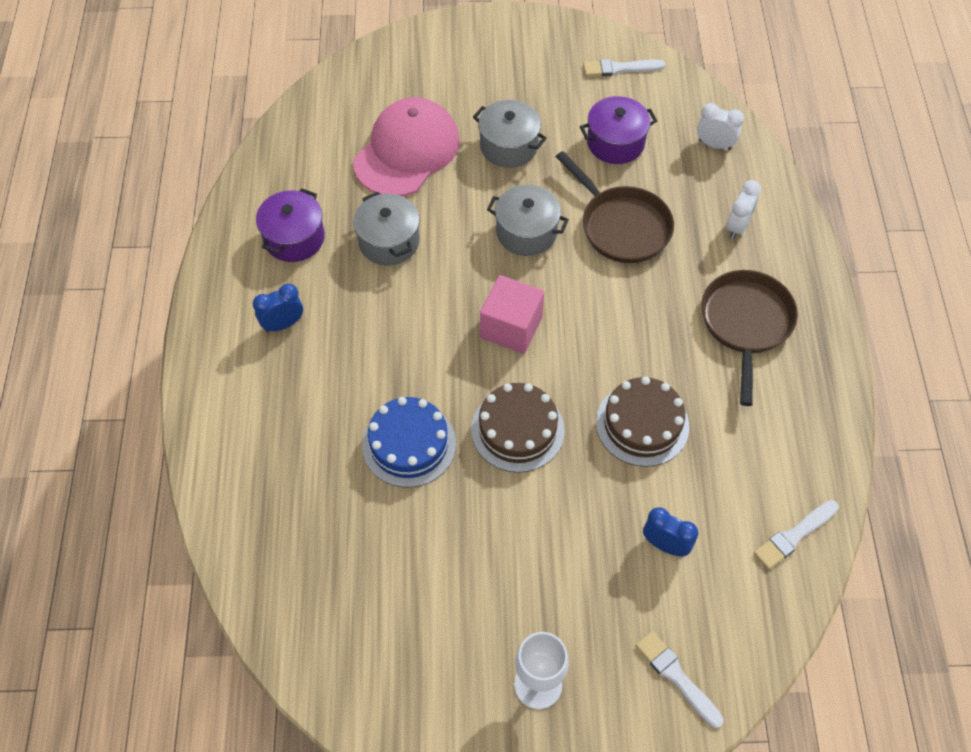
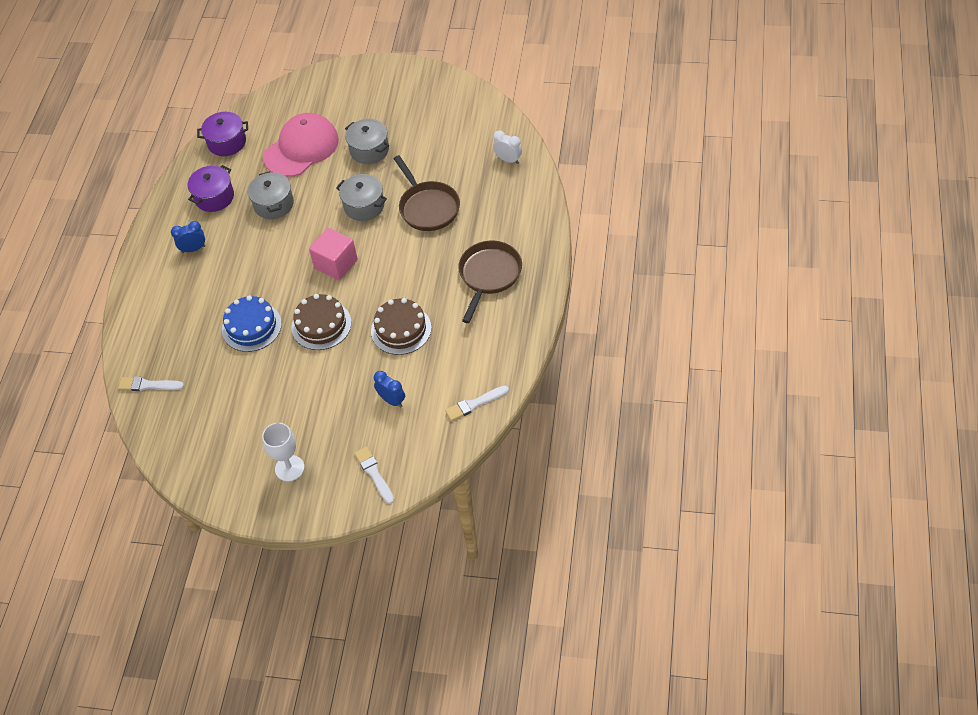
camera: 15 degrees right, 5 degrees down
purple pot [580,96,657,164] -> purple pot moved to [197,112,248,156]
white brush [583,59,665,77] -> white brush moved to [118,377,184,391]
white clock [727,180,761,239] -> none

